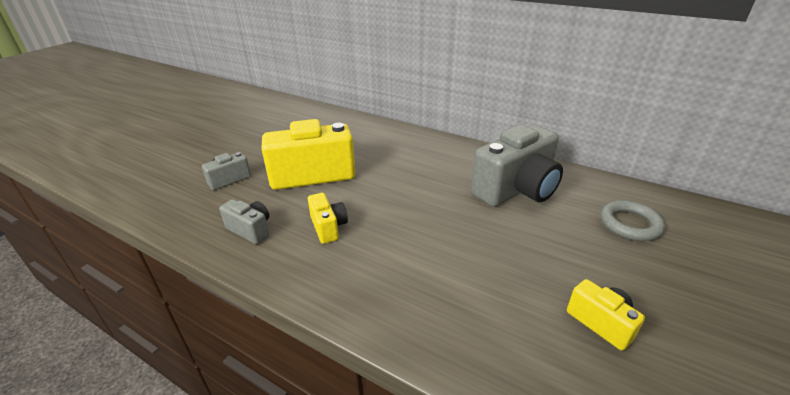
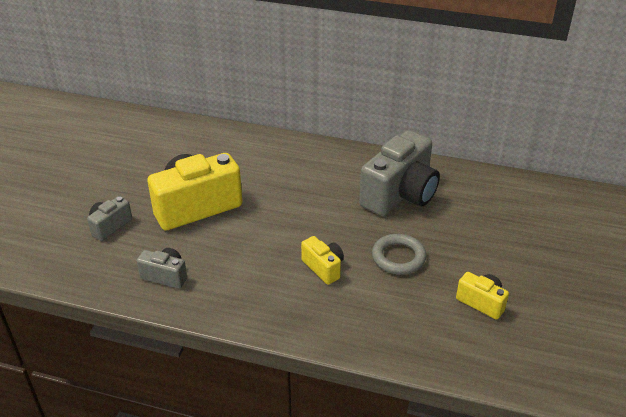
camera: 15 degrees left, 5 degrees up
yellow camera [308,193,348,244] -> yellow camera moved to [301,236,344,285]
grey ring [600,200,665,241] -> grey ring moved to [372,234,426,275]

